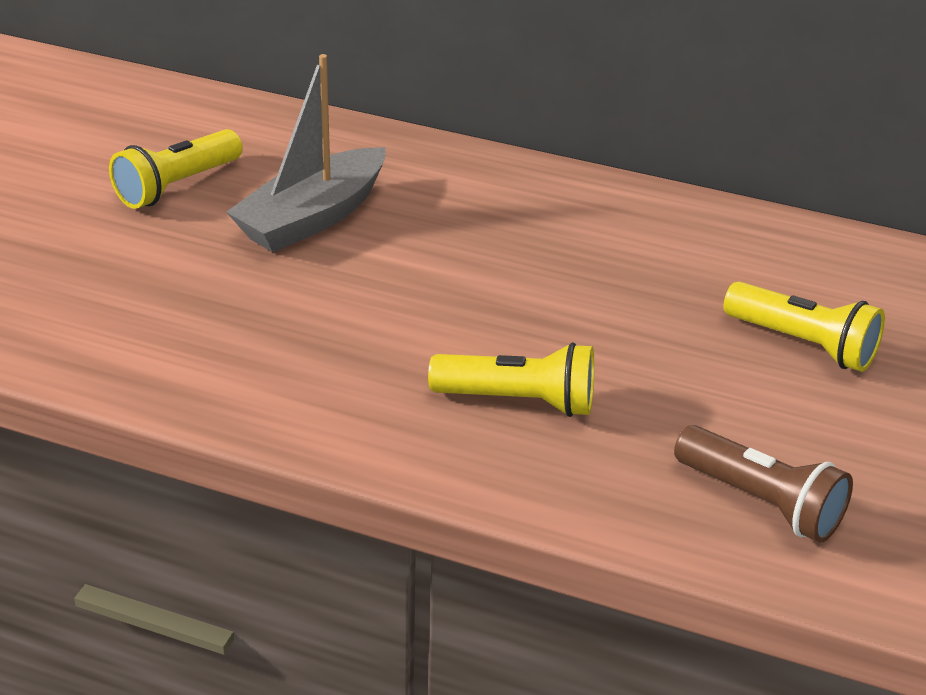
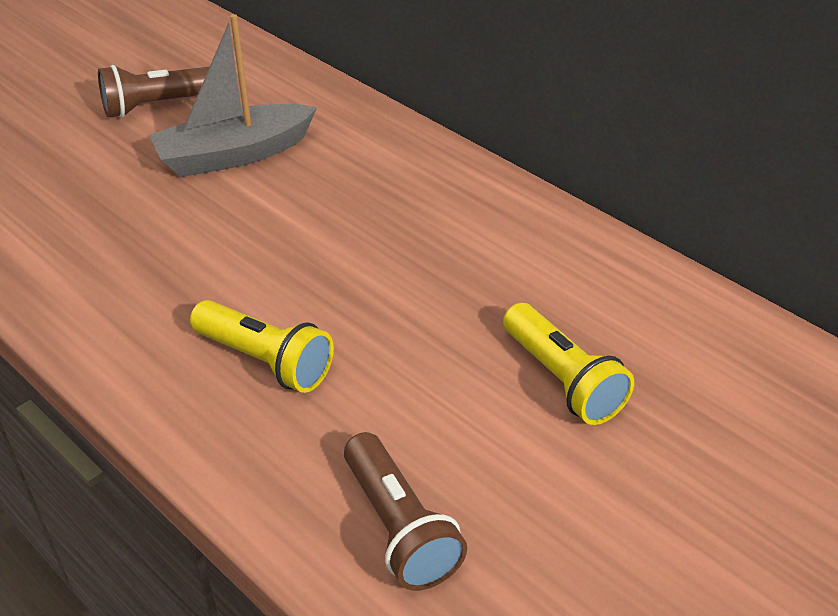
camera: 25 degrees right, 5 degrees up
yellow flashlight [109,129,243,209] -> brown flashlight [98,65,209,118]

